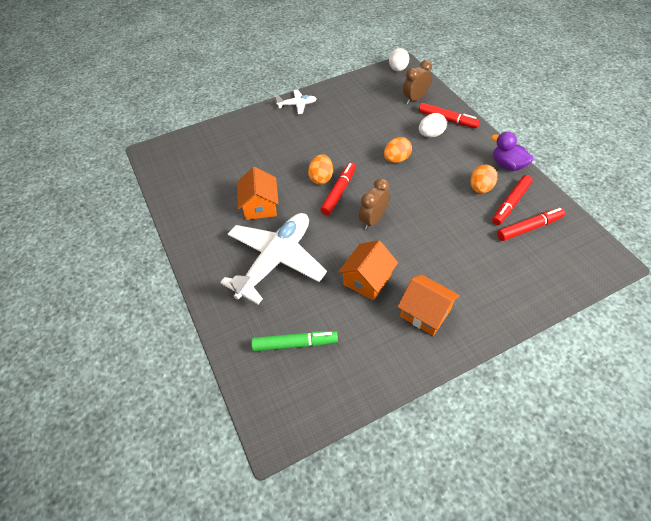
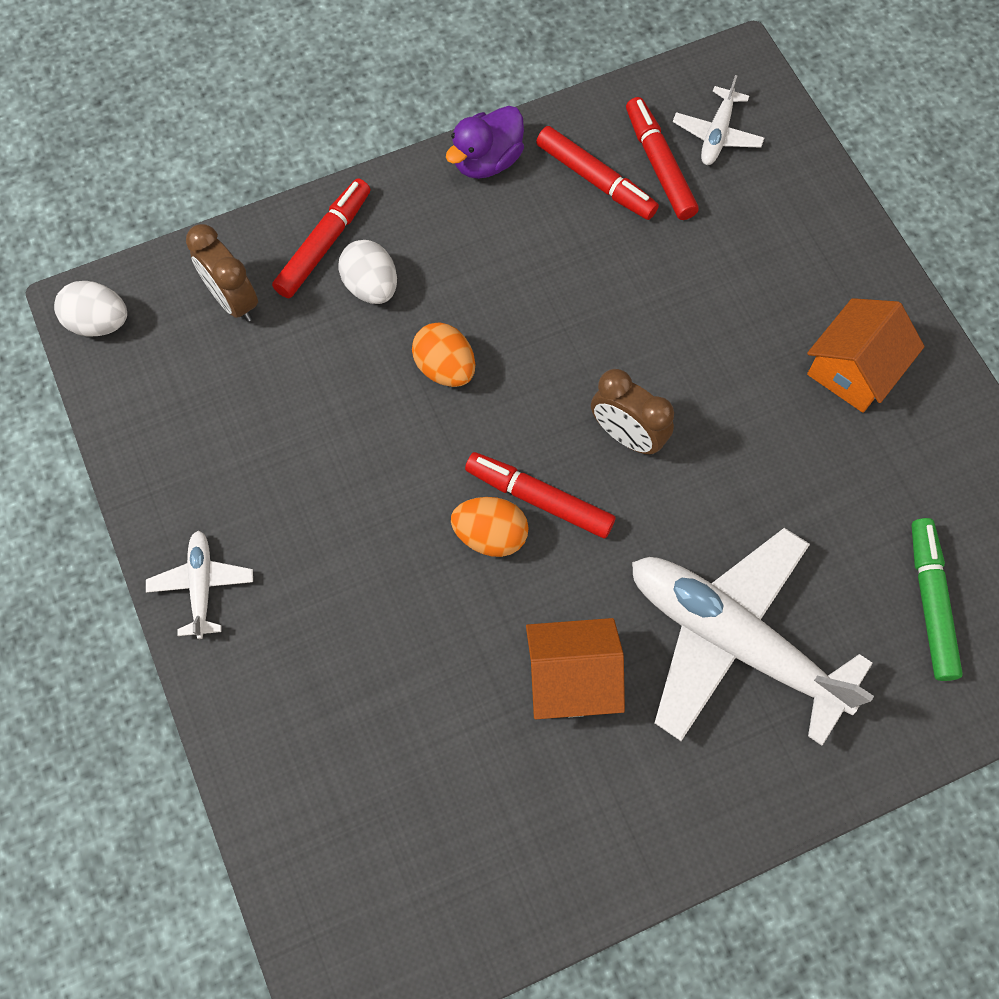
camera: 90 degrees left, 15 degrees up
orange house [338,240,398,300] -> none
orange egg [470,165,497,193] -> none
none -> white plane [673,75,764,165]

